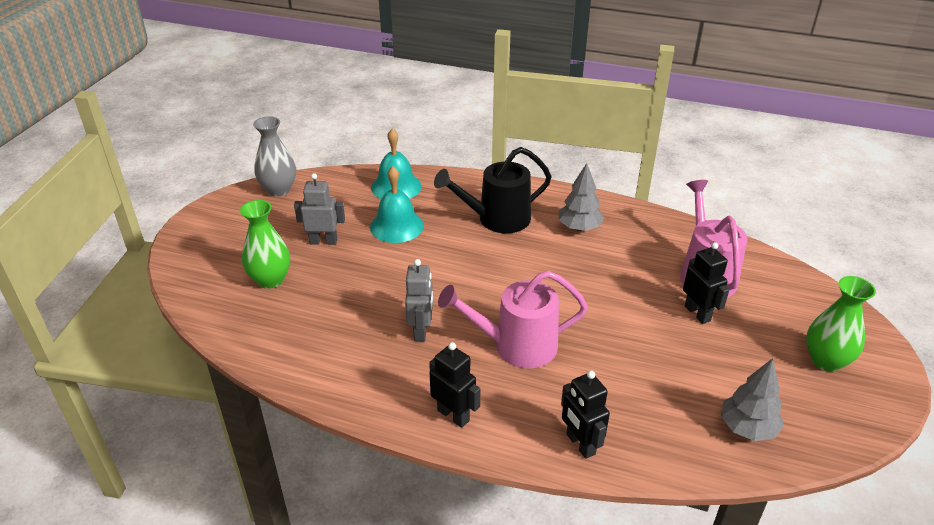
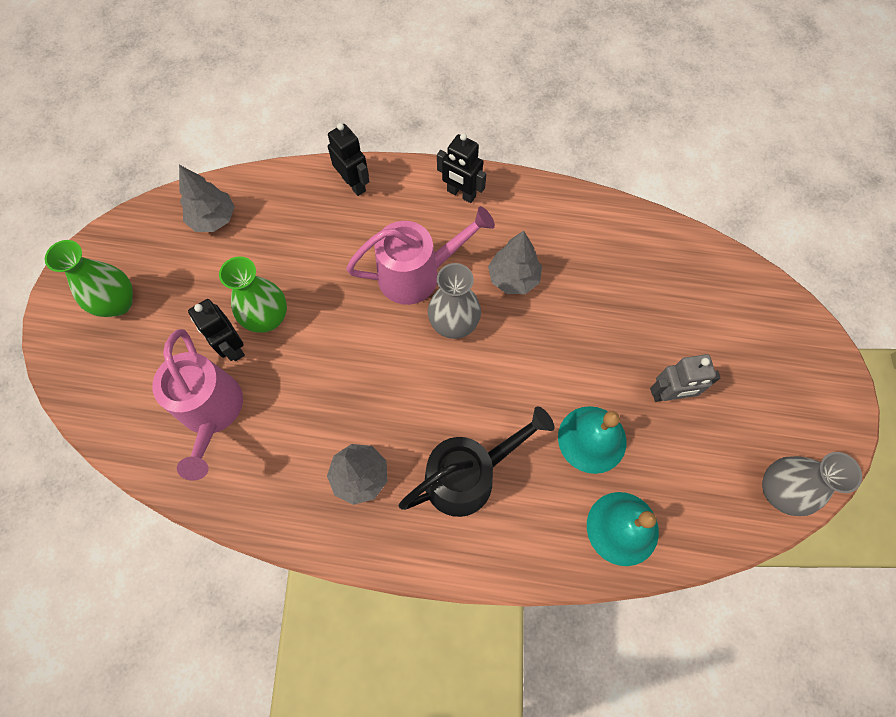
camera: 170 degrees right, 30 degrees up
green vase [240,200,290,289] -> green vase moved to [219,256,287,333]
grey robot [405,259,433,341] -> grey tree [488,231,542,294]
none -> grey vase [428,263,481,339]

